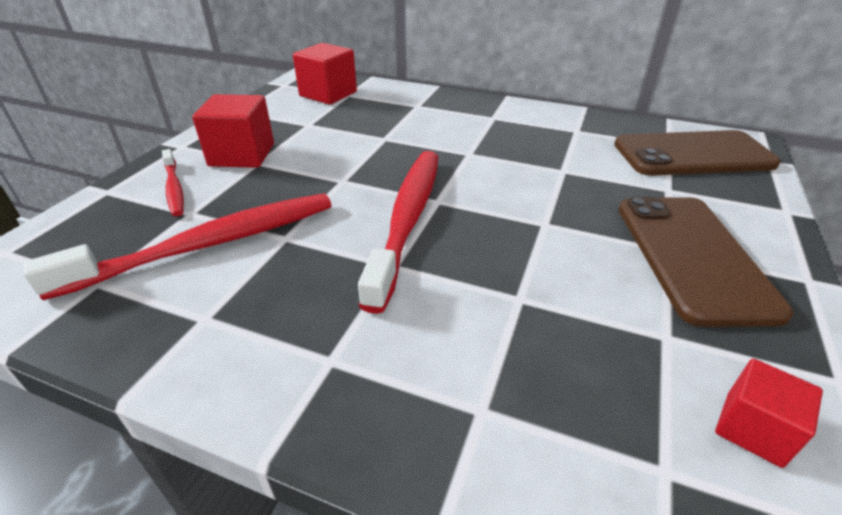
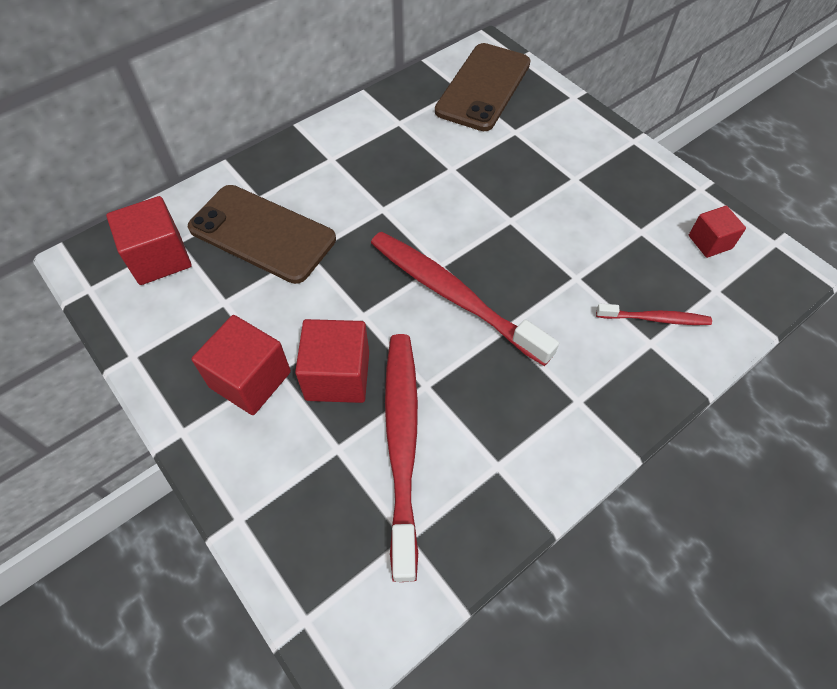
camera: 60 degrees left, 20 degrees up
red toothbrush [162,149,184,216] -> red toothbrush moved to [596,304,712,325]
brown phone [619,197,793,327] -> brown phone moved to [188,185,336,284]
none -> red cube [295,319,369,403]

